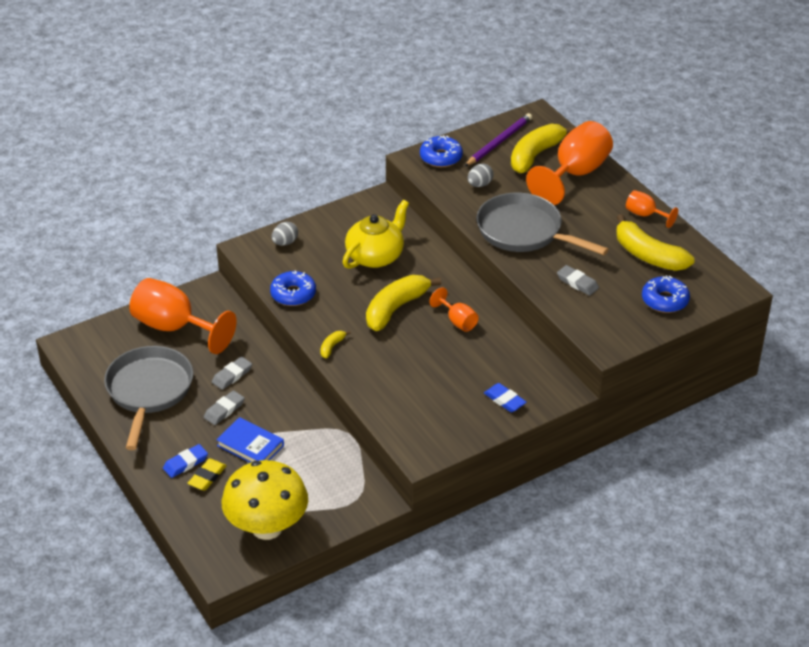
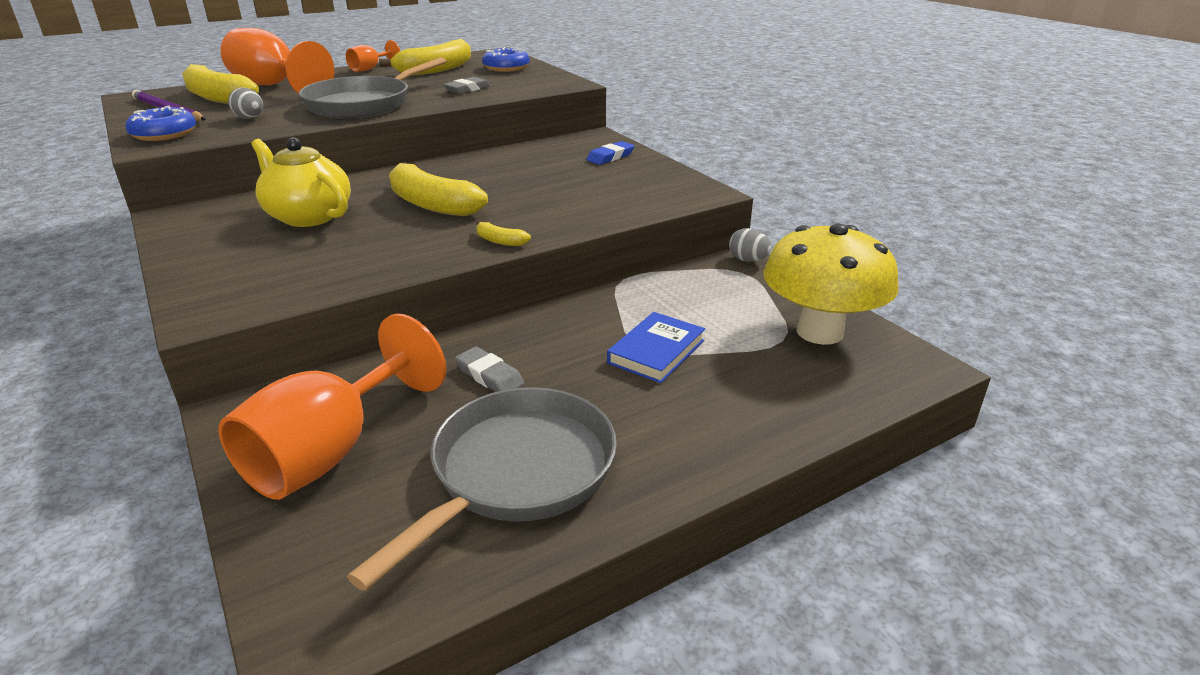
camera: 90 degrees left, 10 degrees down
grey pan [104,346,193,450] -> grey pan turned 120 degrees clockwise [347,387,617,591]
blue eraser [163,444,208,478] -> none
yellow eraser [188,459,227,491] -> none
grey eraser [204,390,245,425] -> none
blue donut [270,271,316,306] -> none
grey egg [272,222,298,246] -> grey egg moved to [729,228,771,262]
orange goblet [430,287,479,332] -> none

